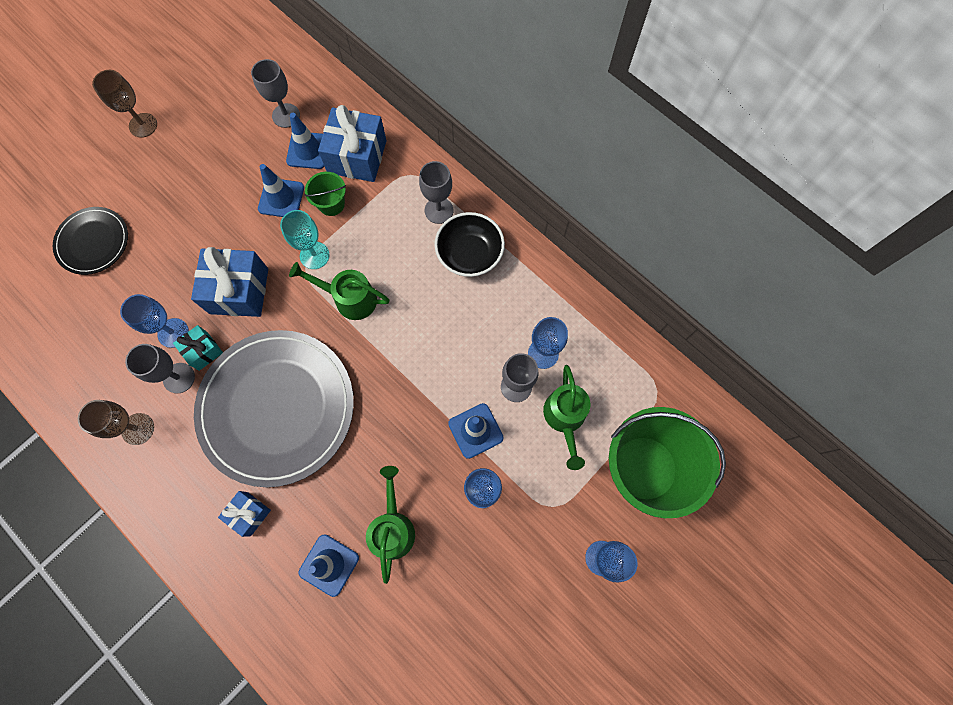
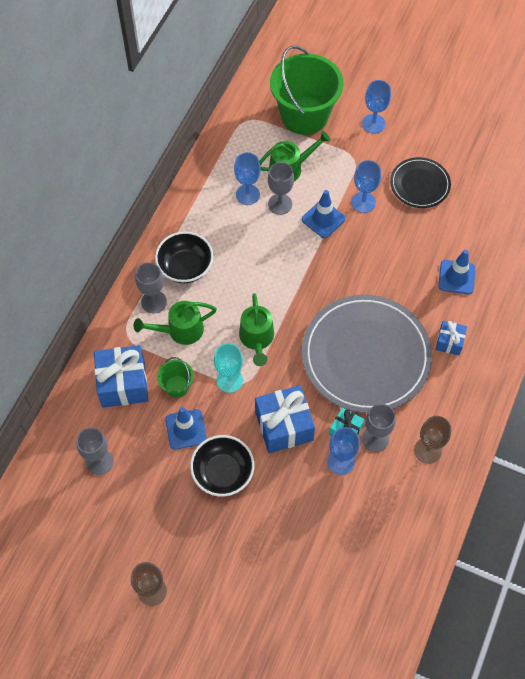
camera: 110 degrees left, 10 degrees down
black plate [53,207,128,275] -> black plate moved to [390,157,451,208]
blue traffic cone [286,113,325,169] -> none
green watering can [366,466,415,584] -> green watering can moved to [134,301,217,345]
none -> black bowl [190,435,254,497]

